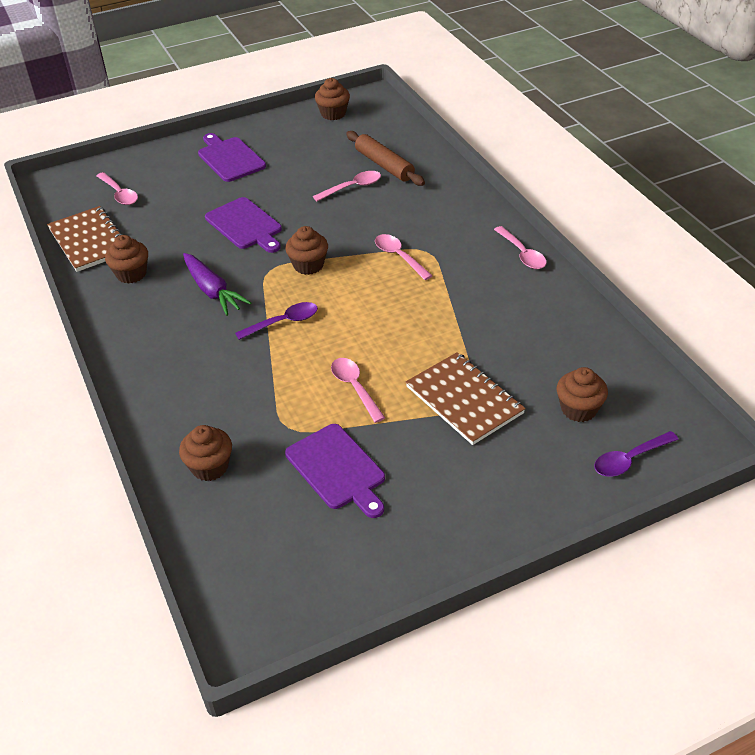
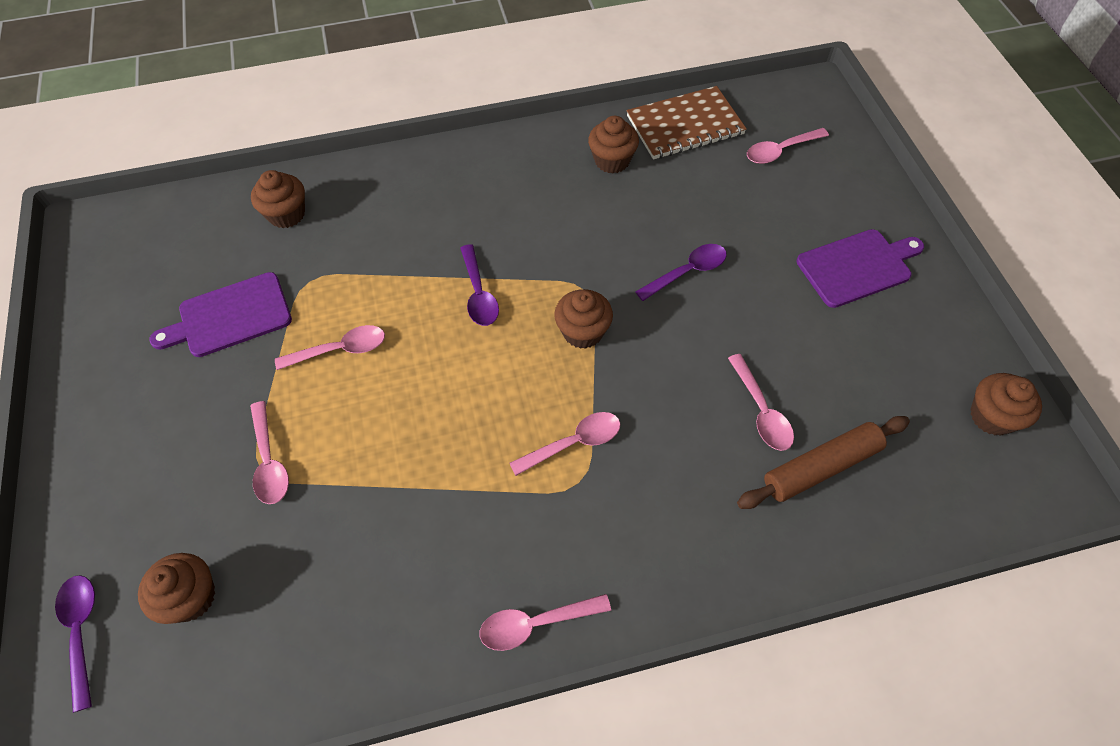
camera: 100 degrees right, 15 degrees up
purple carrot [183,253,251,316] -> none
purple cutting board [205,197,282,253] -> purple spoon [635,244,727,301]
brown notebook [406,352,526,445] -> pink spoon [250,401,289,504]

